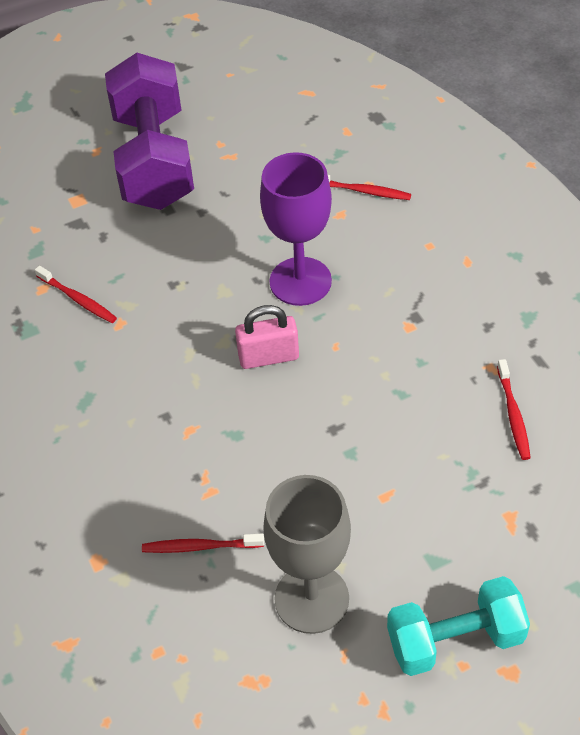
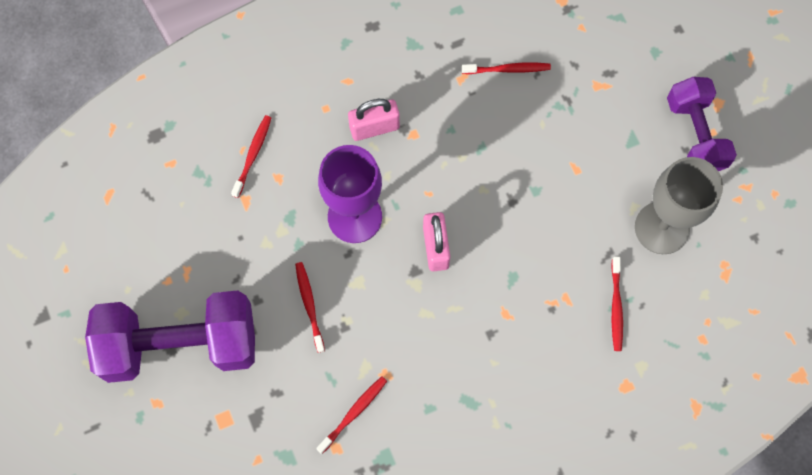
camera: 90 degrees left, 20 degrees up
turquoise dumbbell [387,576,530,676] -> purple dumbbell [667,77,737,171]
none -> red toothbrush [295,262,325,353]
none -> pink padlock [348,99,400,141]

